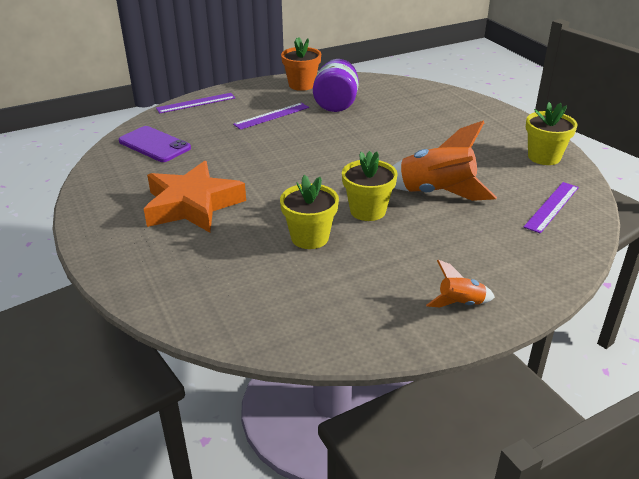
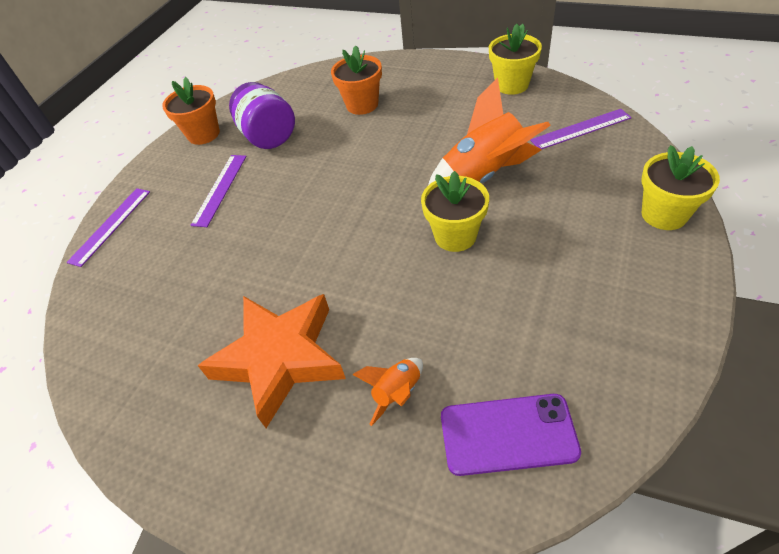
camera: 35 degrees left, 15 degrees up
purple phone [119,126,191,162] -> purple phone moved to [441,394,581,476]
yellow flower pot [280,175,339,249] -> yellow flower pot moved to [641,145,720,230]
orange rocket [426,260,495,307] -> orange rocket moved to [352,358,423,426]
purple ruler [524,182,579,234] -> purple ruler turned 75 degrees clockwise [530,109,632,149]
none -> orange flower pot [331,45,382,115]

